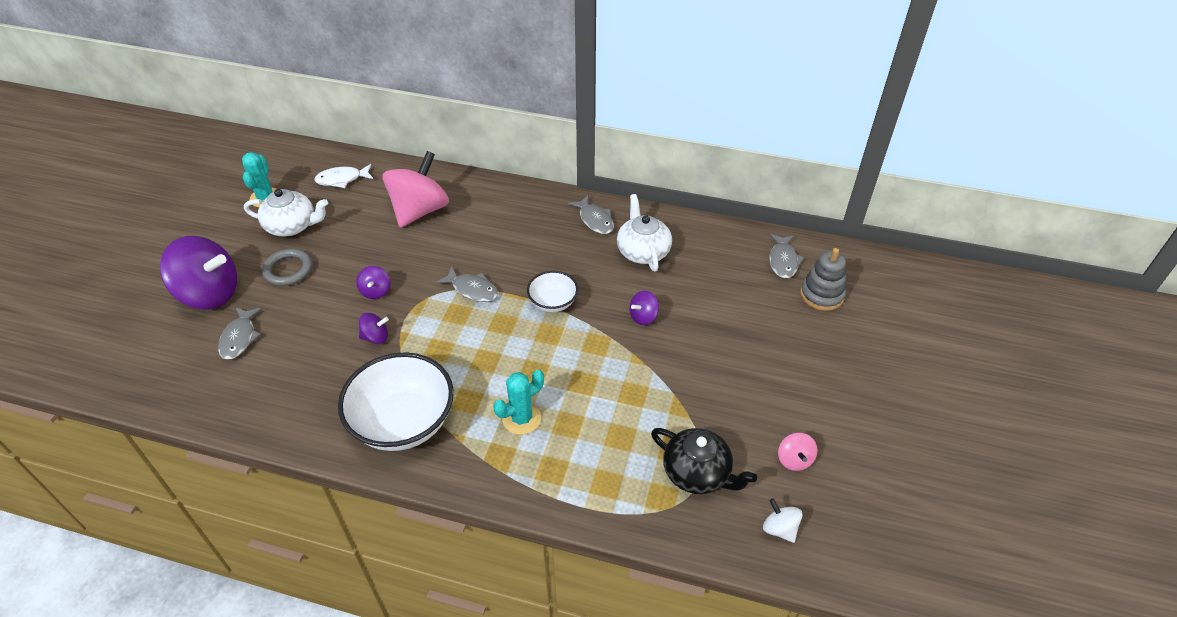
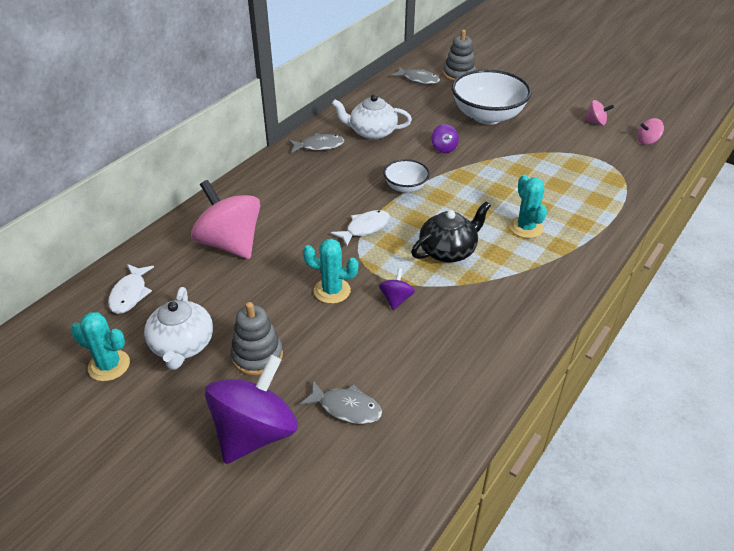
camera: 70 degrees left, 5 degrees down
white teapot [244,189,328,236] -> white teapot turned 150 degrees clockwise [144,287,213,370]
grey ring [262,249,312,286] -> grey stacking toy [230,302,283,375]
white bowl [338,352,454,451] -> white bowl moved to [452,69,532,125]
purple spinning top [356,266,390,299] -> turquoise cactus [303,239,359,304]
grey fish [436,266,498,302] -> white fish [331,210,390,246]
black teapot [651,428,757,494] -> black teapot moved to [411,202,491,263]
white spinning top [763,498,803,543] -> pink spinning top [637,118,664,145]

